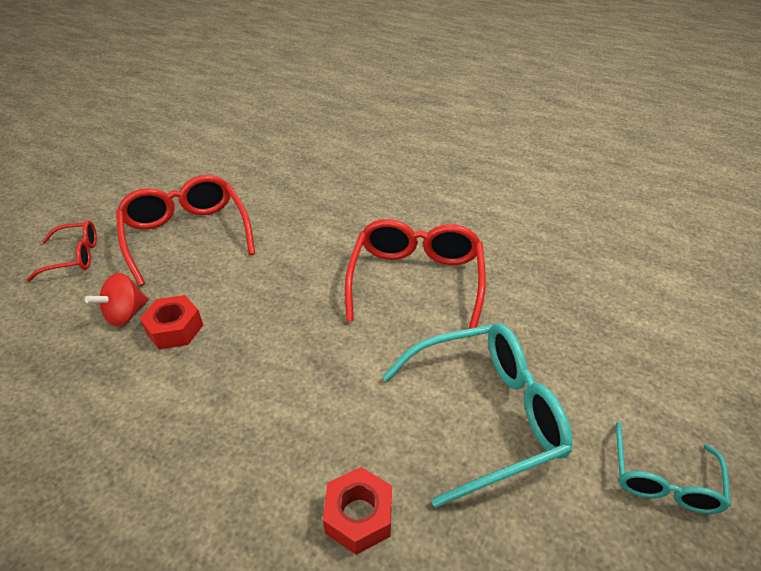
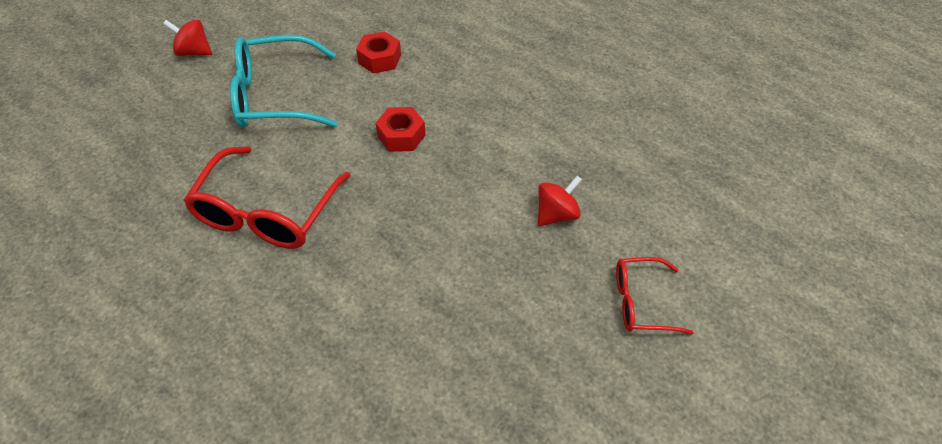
camera: 170 degrees left, 10 degrees up
red glasses [116,175,255,286] -> none
red nut [140,295,203,350] -> red nut moved to [376,107,426,152]
turquoise glasses [616,422,731,514] -> red spinning top [163,19,212,56]

